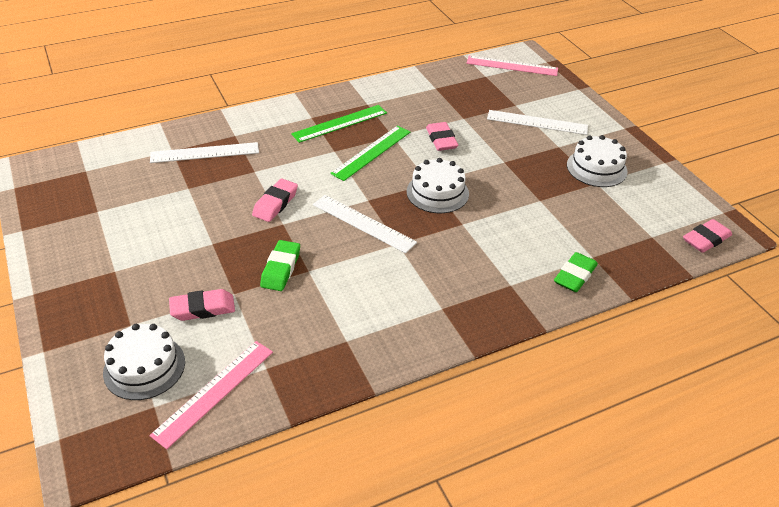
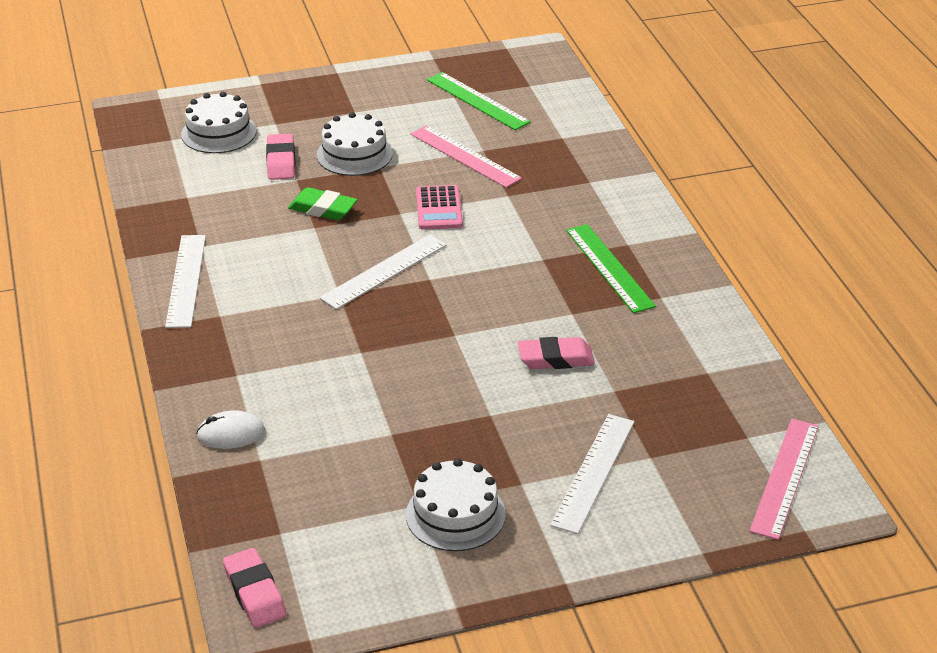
camera: 100 degrees right, 5 degrees down
pink ruler [149,341,273,449] -> pink ruler moved to [411,125,522,188]
white ruler [150,142,259,163] -> white ruler moved to [165,235,206,328]
pink eraser [252,178,298,222] -> pink calculator [416,185,463,230]
green ruler [330,125,410,181] -> green ruler moved to [427,72,531,130]
white cake [407,158,469,213] -> white cake moved to [317,112,393,176]
green eraser [554,252,598,292] -> white mouse [196,410,265,449]

